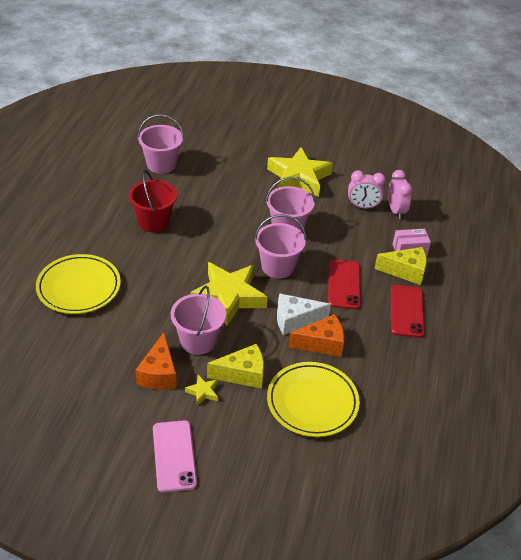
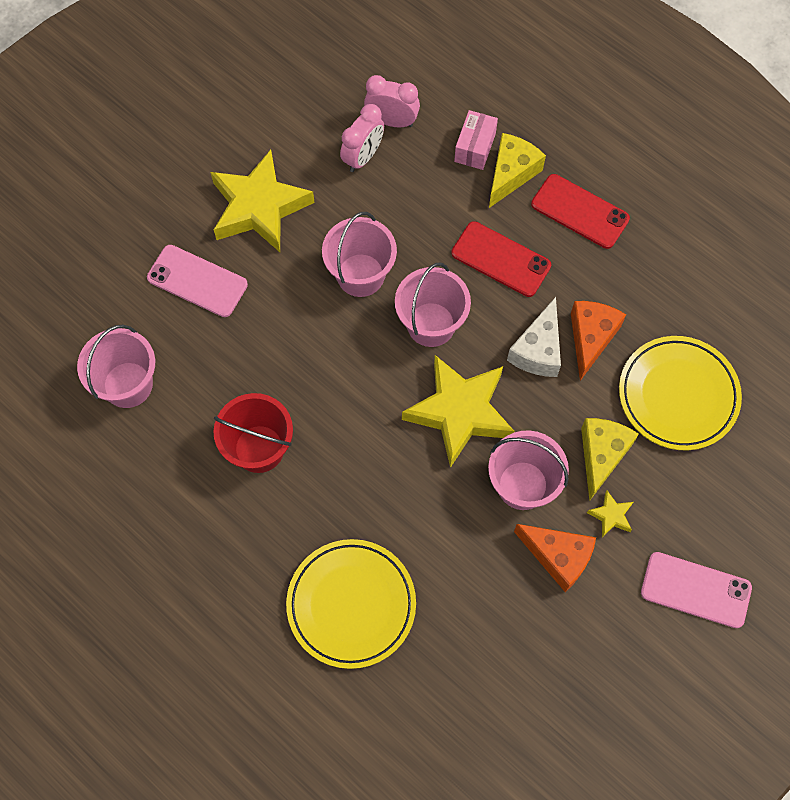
camera: 60 degrees left, 25 degrees up
none -> pink phone [147,245,248,317]

